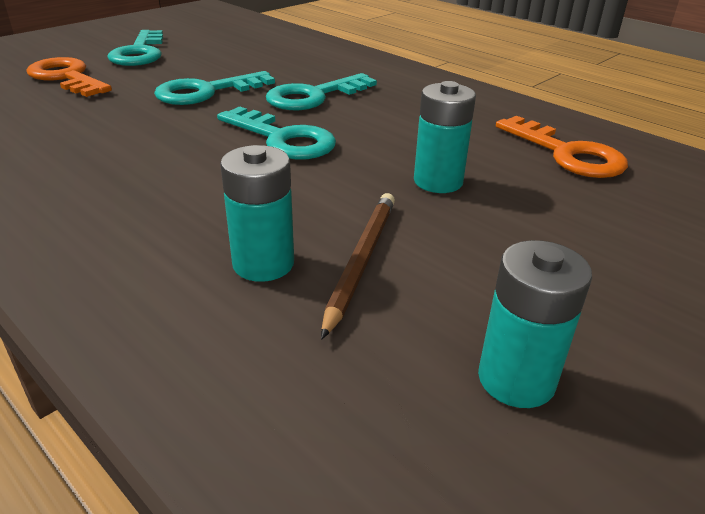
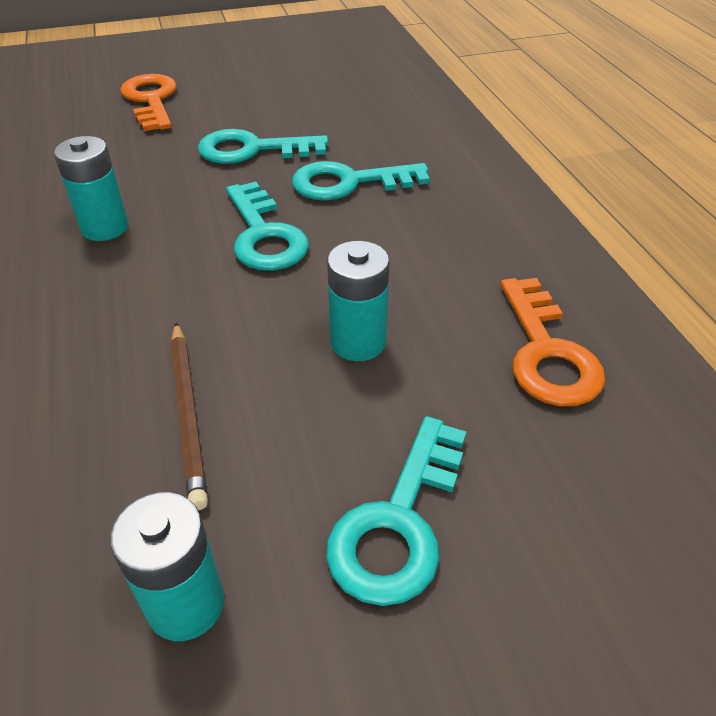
camera: 30 degrees right, 10 degrees up
turquoise key [107,30,163,66] -> turquoise key moved to [326,416,466,606]
turquoise battery [220,145,294,282] -> turquoise battery moved to [54,136,129,241]
brown pencil [321,193,395,339] -> brown pencil turned 120 degrees clockwise [171,322,208,510]

